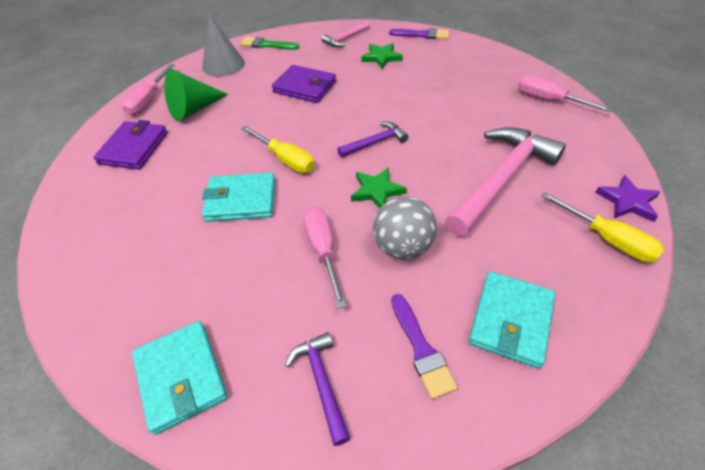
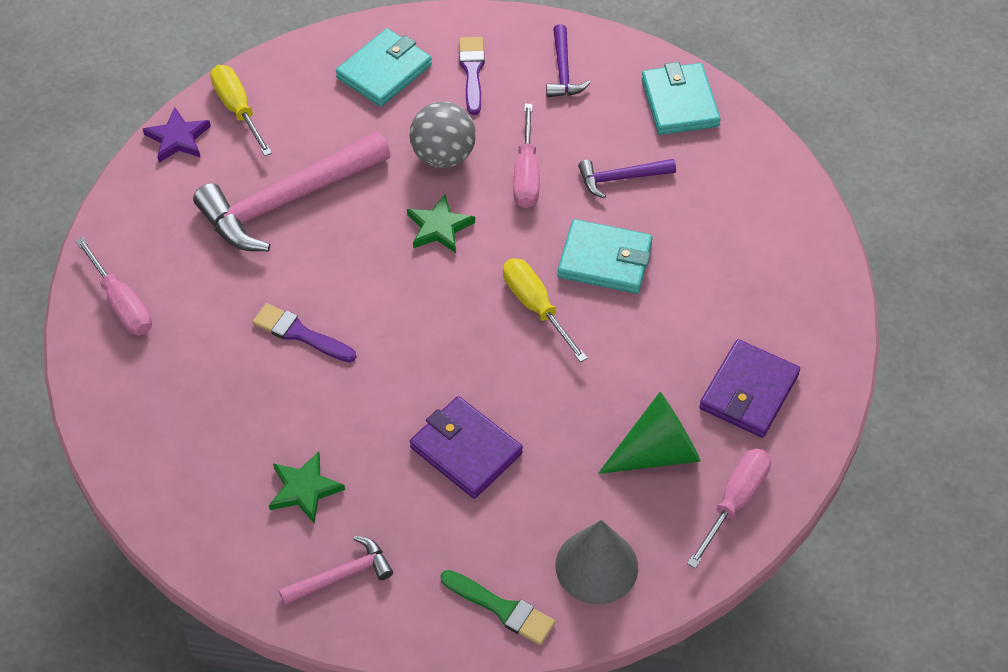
camera: 165 degrees left, 5 degrees up
purple hammer [337,122,408,157] -> purple hammer moved to [578,159,676,199]
purple brush [389,28,449,39] -> purple brush moved to [252,303,356,362]

